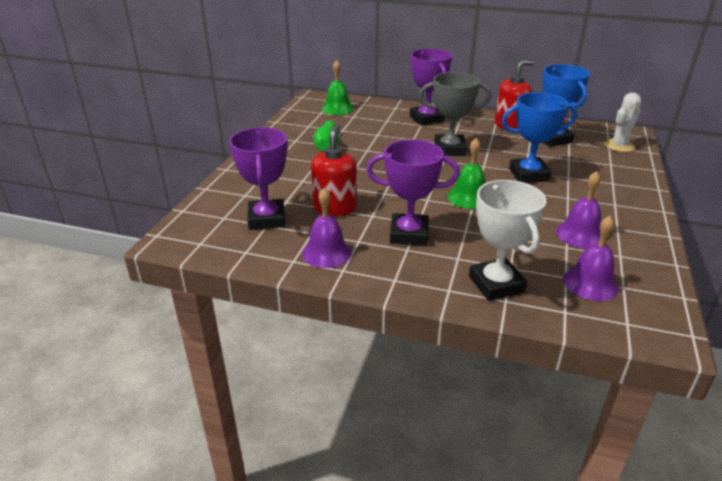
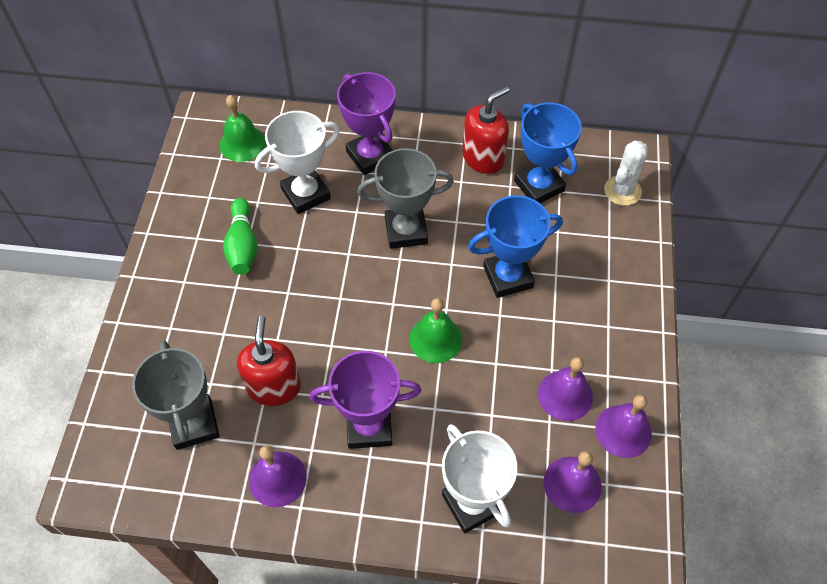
camera: 10 degrees left, 25 degrees up
purple trophy [229,127,287,230] -> grey trophy [132,341,220,450]
none -> white trophy [255,111,340,214]
none -> purple bell [595,395,652,458]

